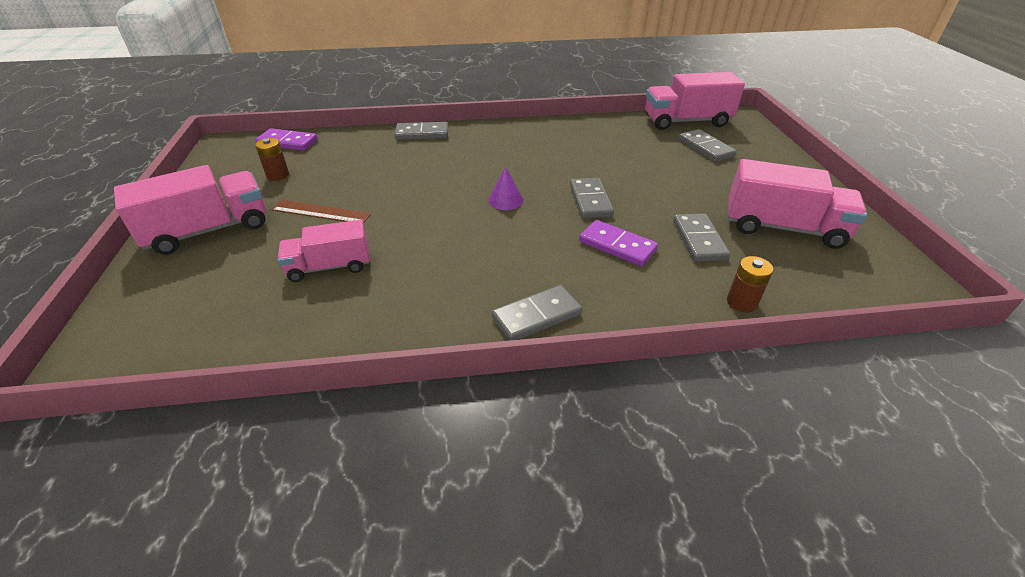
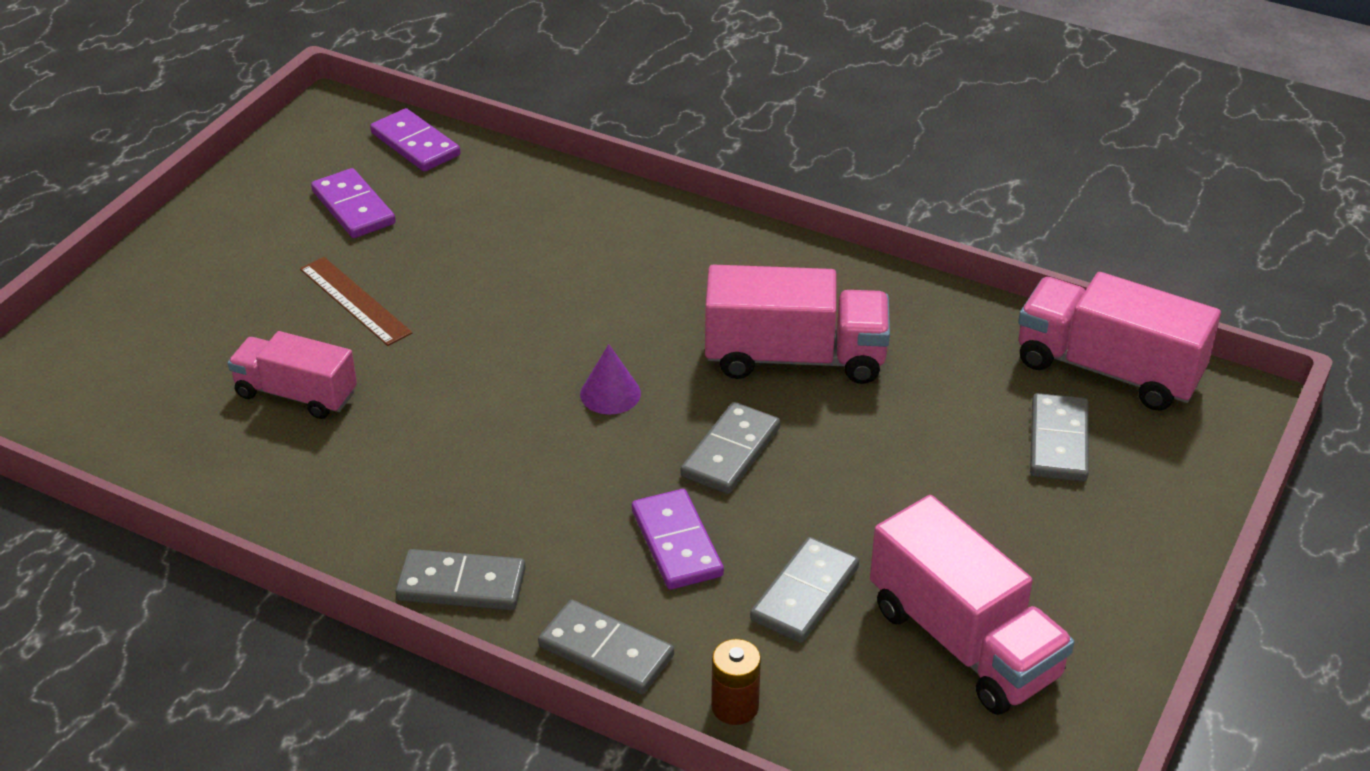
camera: 35 degrees right, 0 degrees up
pink truck [114,165,266,255] -> pink truck moved to [705,265,890,384]
brown battery [255,138,289,181] -> purple domino [311,168,396,238]
grey domino [394,122,448,140] -> grey domino moved to [538,600,674,694]

